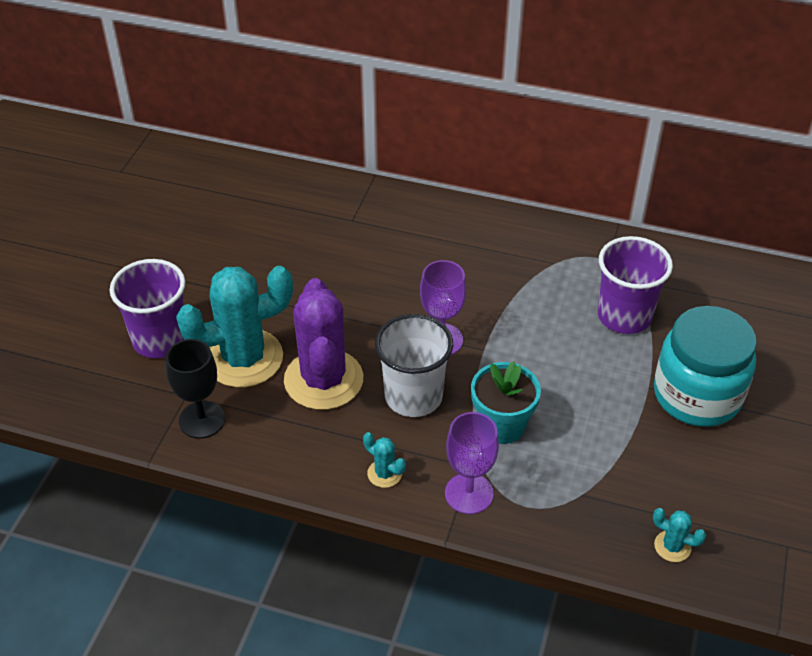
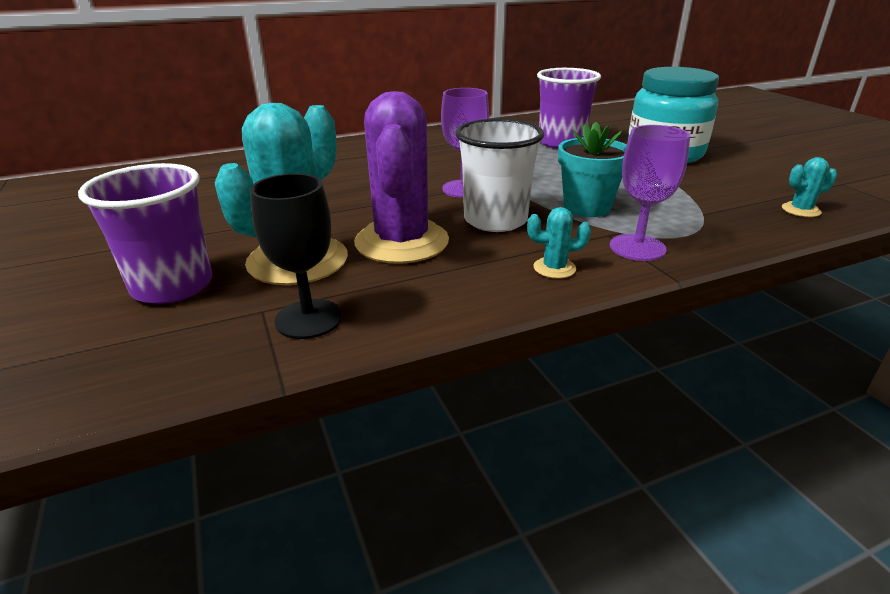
camera: 40 degrees left, 15 degrees down
purple cactus [284,278,363,410] -> purple cactus turned 45 degrees clockwise [354,91,449,264]

